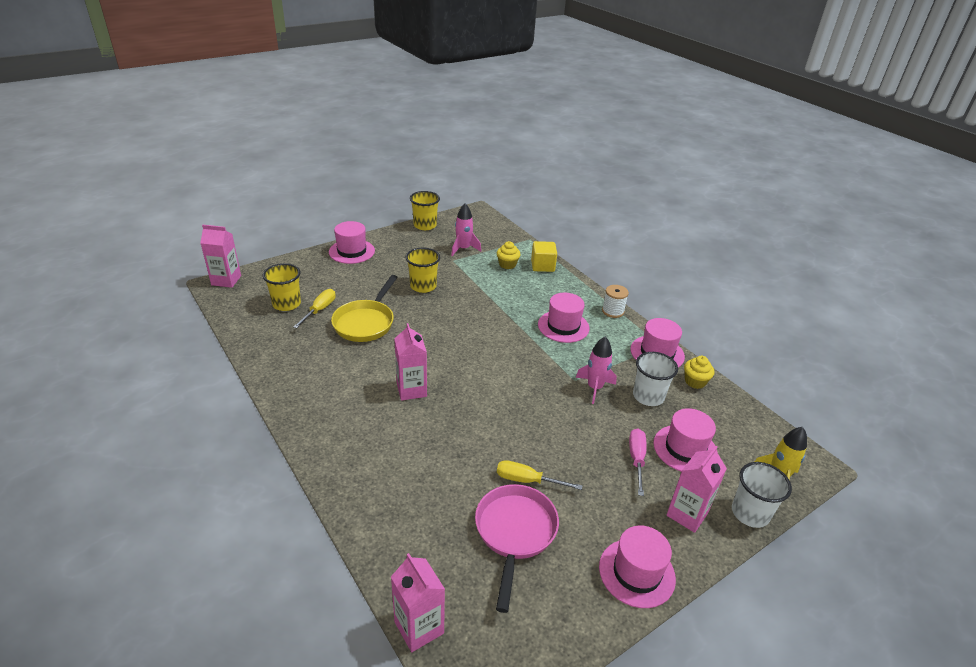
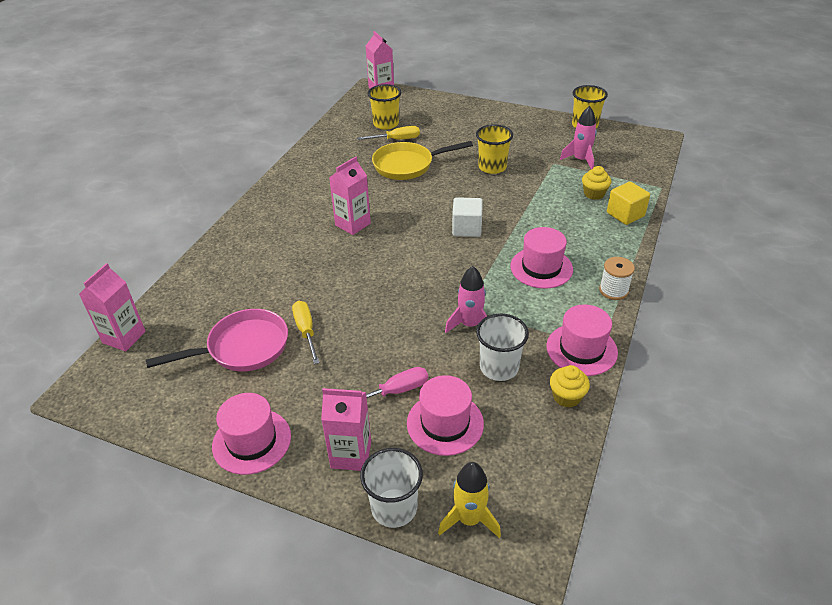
camera: 60 degrees right, 5 degrees up
pink hat [329,221,375,264] -> none
none -> white cube [452,197,483,237]

